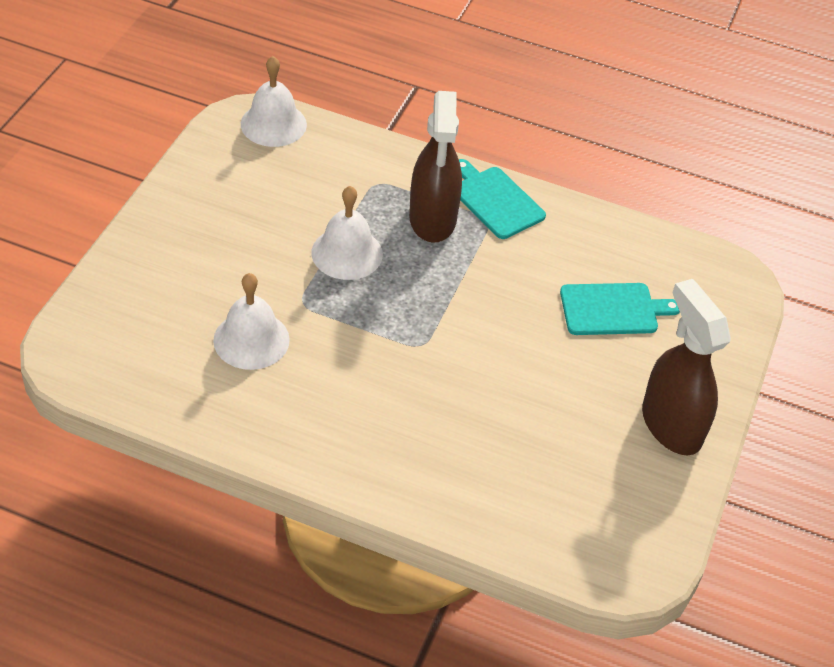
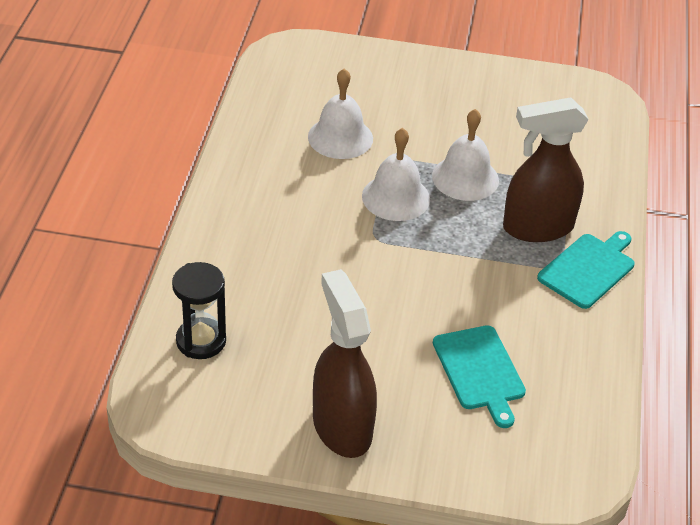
camera: 80 degrees right, 5 degrees down
white bell [241,56,307,147] -> white bell moved to [362,128,430,221]
brown spray bottle [642,279,731,455] -> brown spray bottle turned 75 degrees counterclockwise [313,269,377,458]
none -> black hourglass [172,262,226,359]

